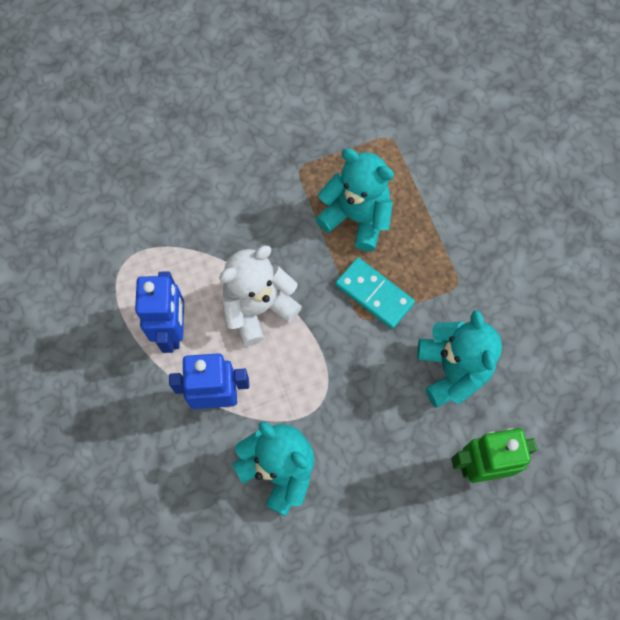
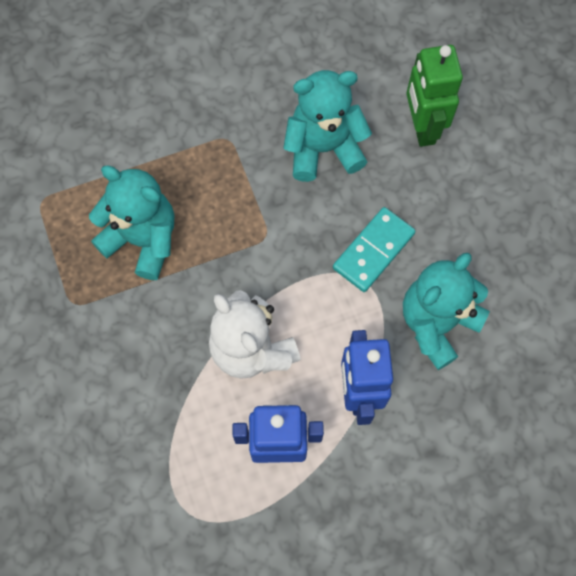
camera: 90 degrees left, 0 degrees up
turquoise teddy bear [315,148,394,252] -> turquoise teddy bear turned 90 degrees clockwise [89,165,174,280]
turquoise domino [335,258,415,329] -> turquoise domino moved to [333,207,416,292]

